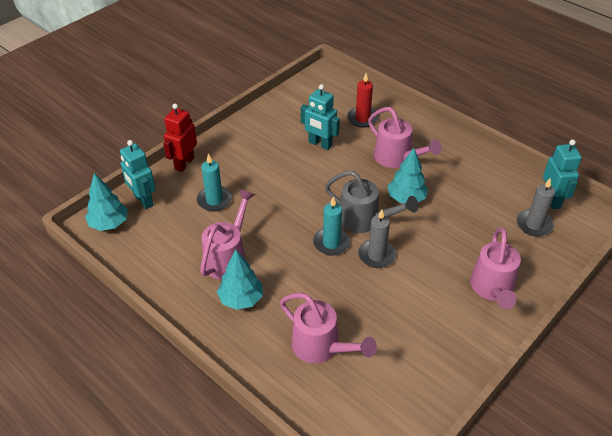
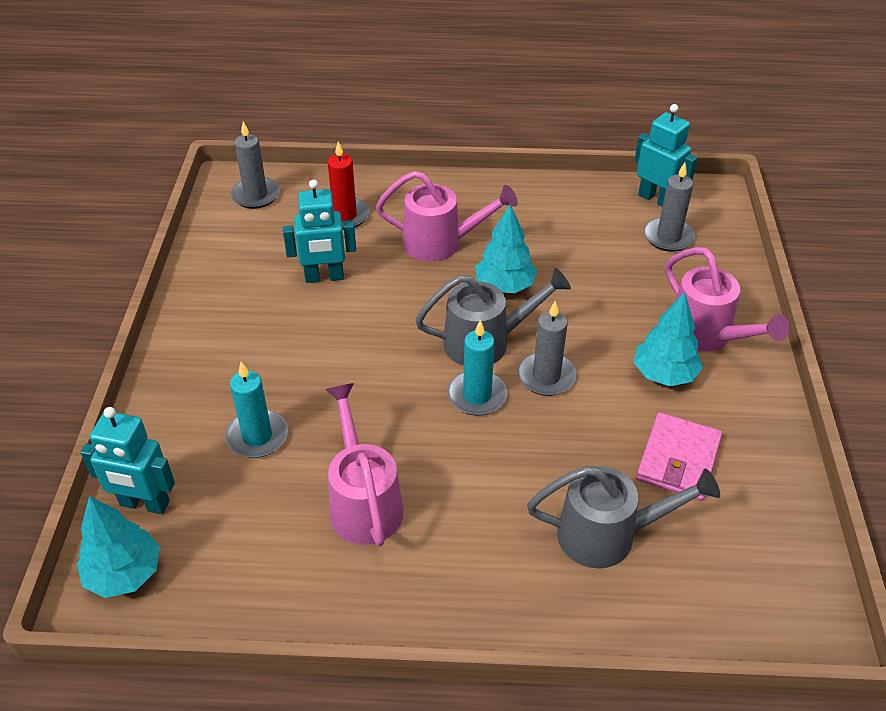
camera: 40 degrees left, 0 degrees up
red robot [163,104,197,172] -> none
turquoise tree [217,250,263,310] -> turquoise tree moved to [634,292,703,386]
pink watering can [280,293,377,364] -> grey watering can [527,466,720,569]
none -> grey candle [231,122,280,209]
none -> pink wallet [636,412,722,500]

